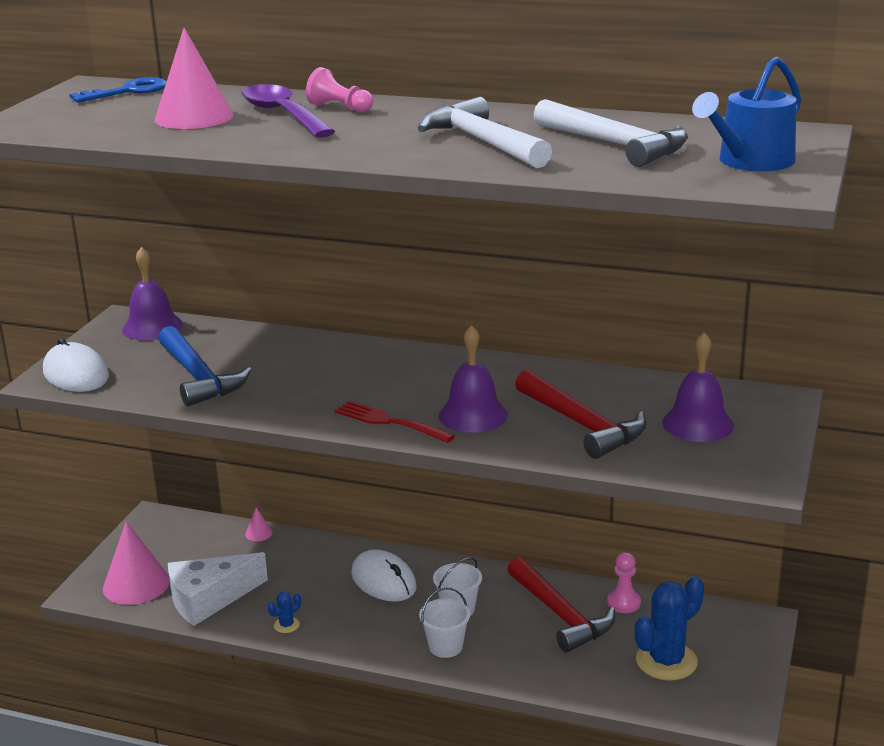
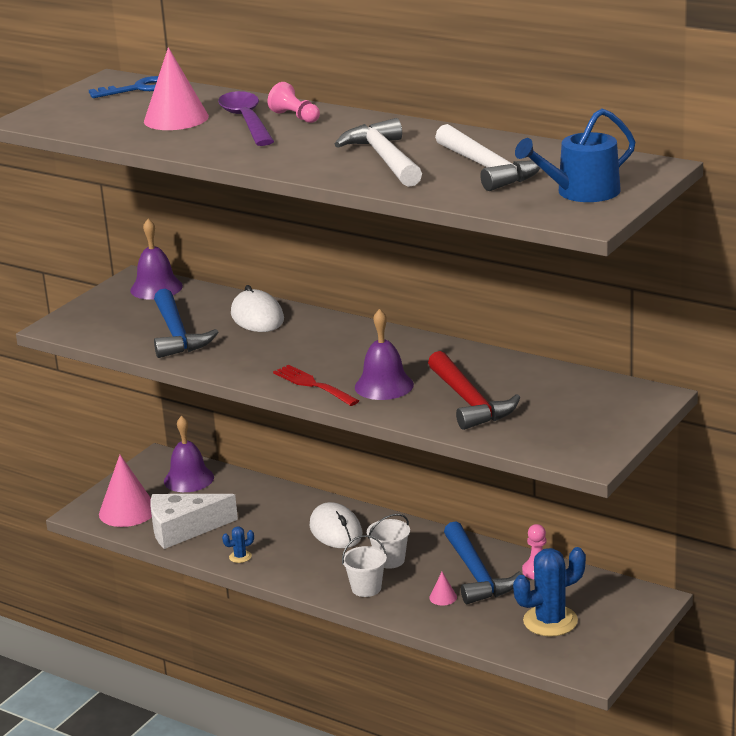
camera: 15 degrees right, 0 degrees up
white mouse [43,338,109,392] -> white mouse moved to [231,285,284,332]
pink cone [245,508,273,541] -> pink cone moved to [429,572,457,606]
red hammer [507,557,615,653] -> blue hammer [444,521,522,604]
purple bell [662,332,734,442] -> purple bell moved to [164,416,214,492]

